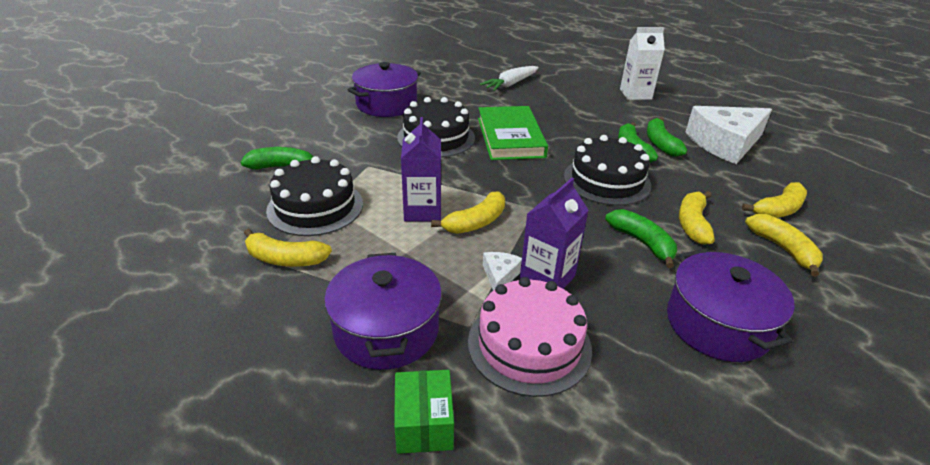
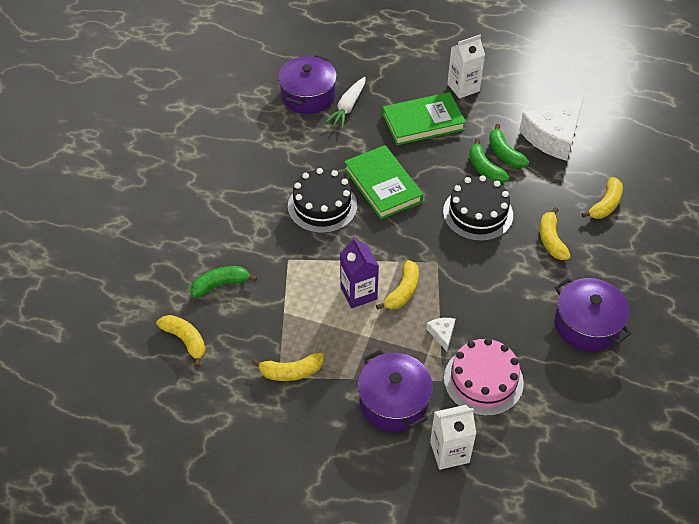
camera: 20 degrees left, 15 degrees up
black cake [266,156,363,236] -> none
purple pot [348,62,421,117] -> purple pot moved to [278,55,337,114]
green box [394,370,454,454] -> white carton [430,405,476,470]
purple carton [519,178,589,289] -> none
green banana [605,209,677,269] -> none
yellow banana [745,214,823,277] -> yellow banana moved to [156,315,206,367]
none -> green book [382,92,466,145]

